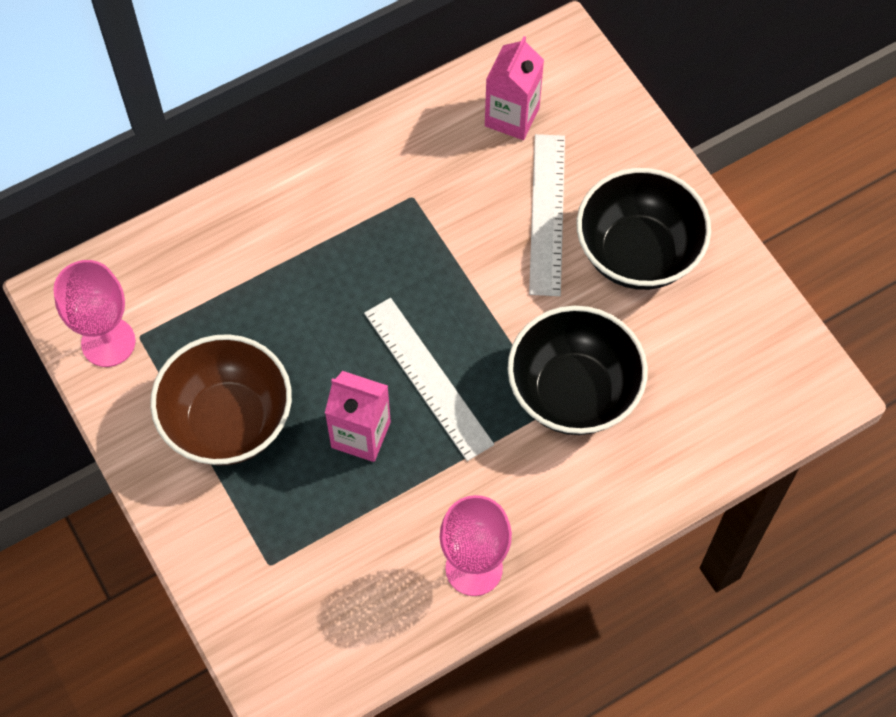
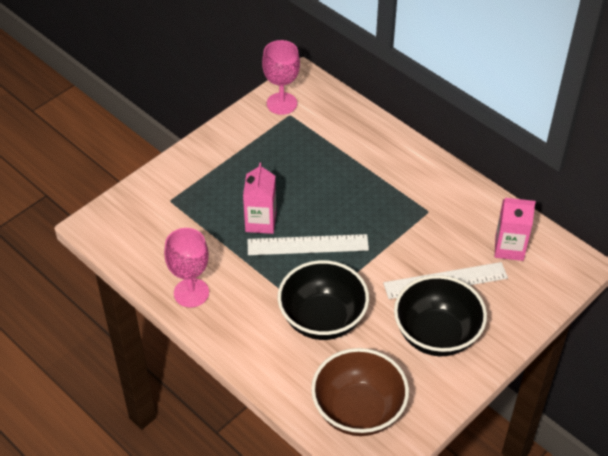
camera: 75 degrees right, 15 degrees down
brown bowl [150,334,292,466] -> brown bowl moved to [311,348,409,436]
white ruler [364,298,494,461] -> white ruler turned 45 degrees clockwise [247,234,369,255]

